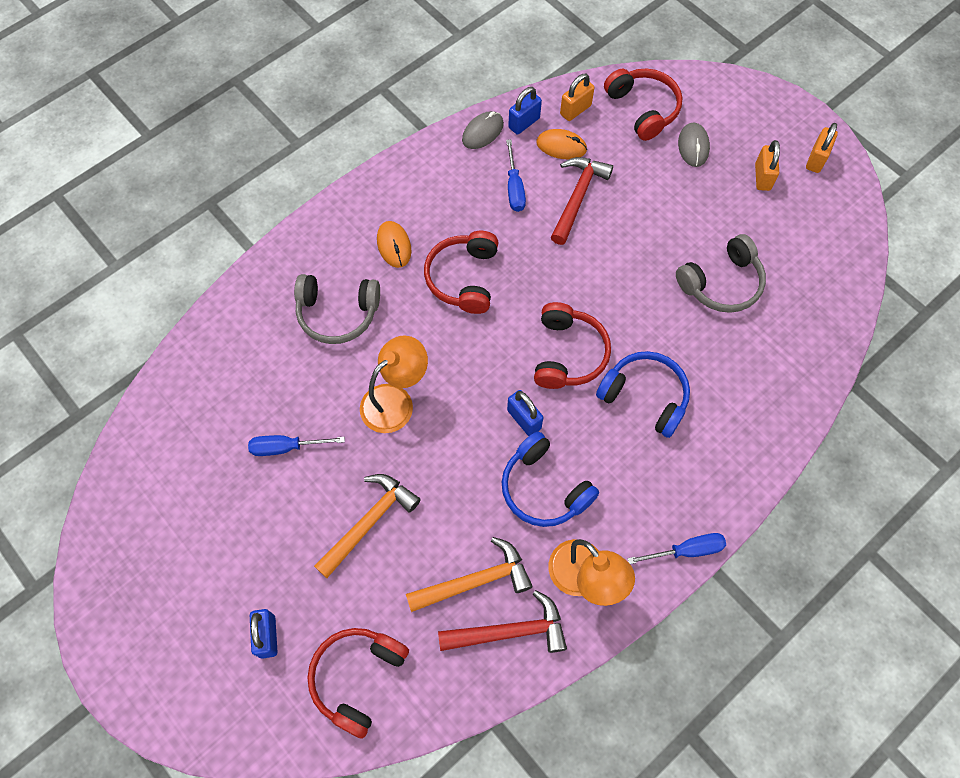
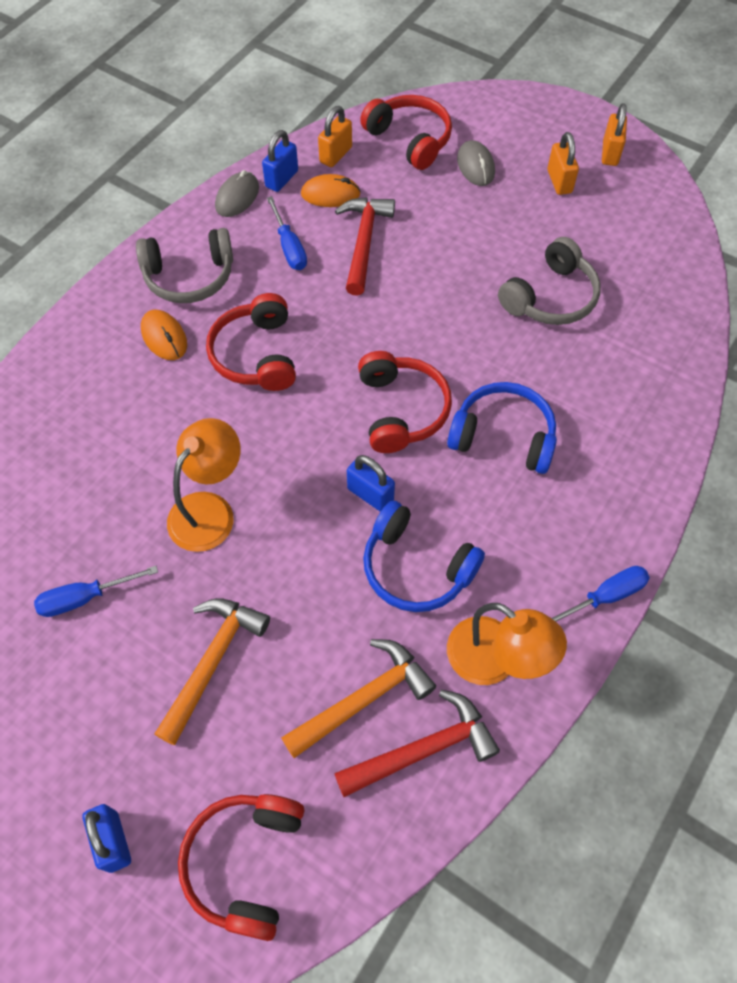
camera: 15 degrees left, 5 degrees down
grey headphones [294,274,380,344] -> grey headphones moved to [136,228,233,303]

